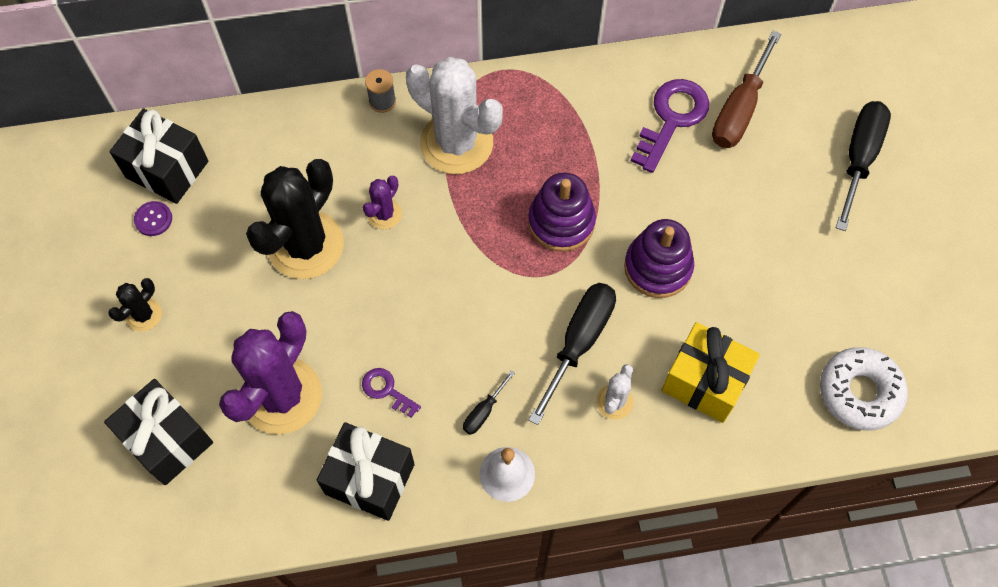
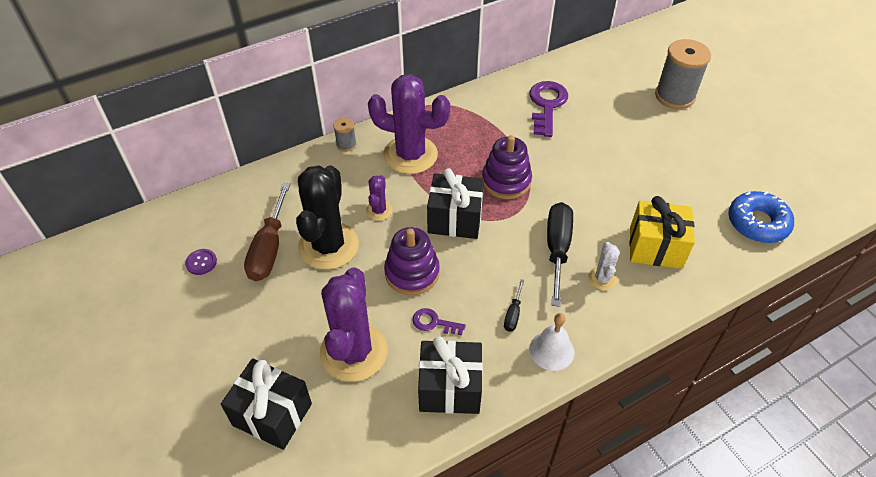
camera: 20 degrees left, 15 degrees down
black cactus [108,278,162,332] -> none
black gift [110,109,208,204] -> black gift moved to [427,168,484,239]
white cactus [406,57,503,174] -> purple cactus [368,74,450,174]
purple stacking toy [624,219,694,298] -> purple stacking toy moved to [384,227,440,295]
brown screwdriver [712,31,781,148] -> brown screwdriver moved to [244,183,290,281]
white donut [820,347,908,430] -> blue donut [728,191,794,243]
black screwdriver [836,101,891,231] -> grey spool [655,39,711,109]

